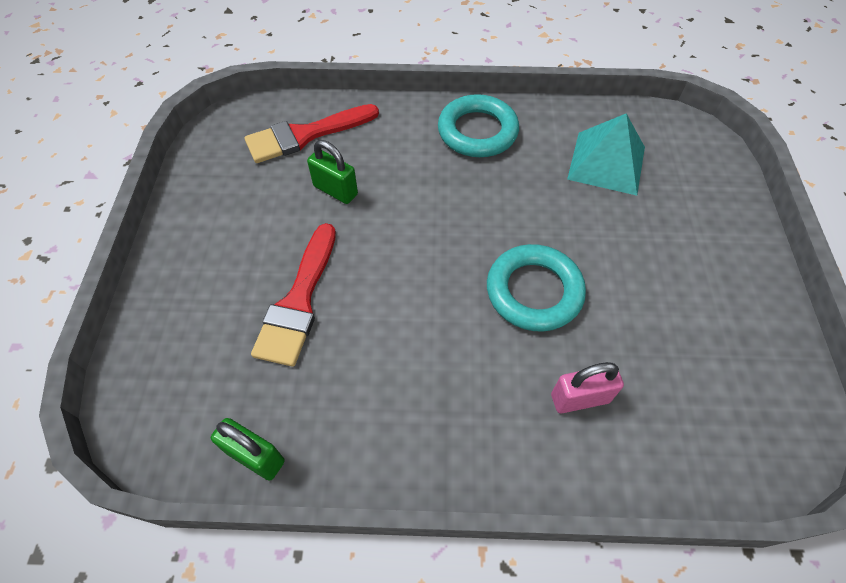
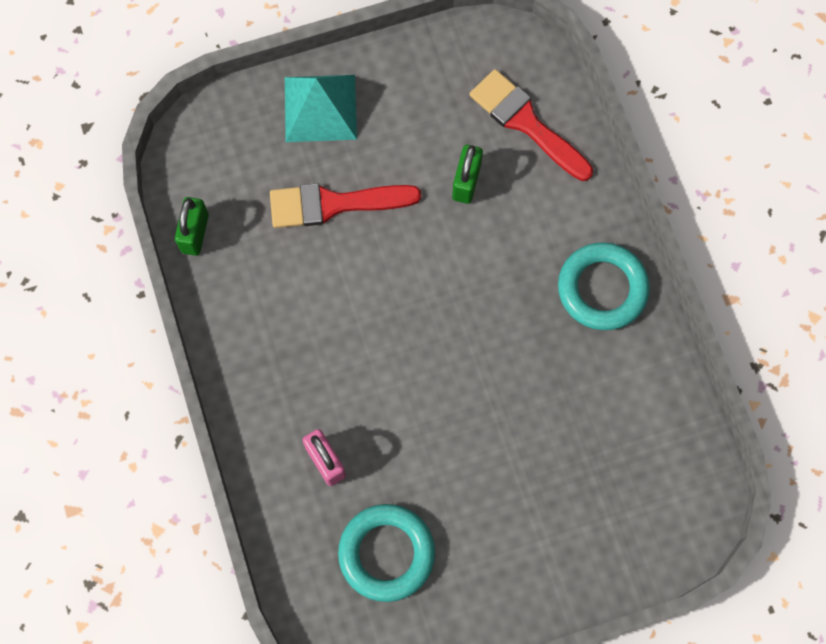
camera: 70 degrees right, 15 degrees up
turquoise ring [487,244,586,332] -> turquoise ring moved to [338,504,435,602]
turquoise pyramid [567,113,645,196] -> turquoise pyramid moved to [285,75,357,142]

